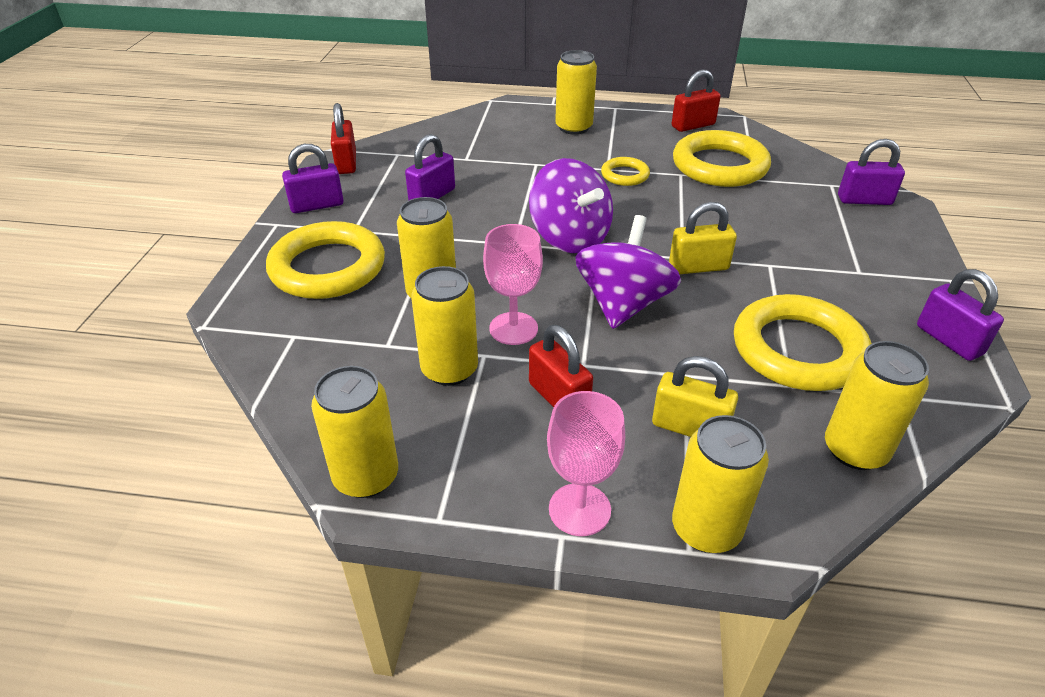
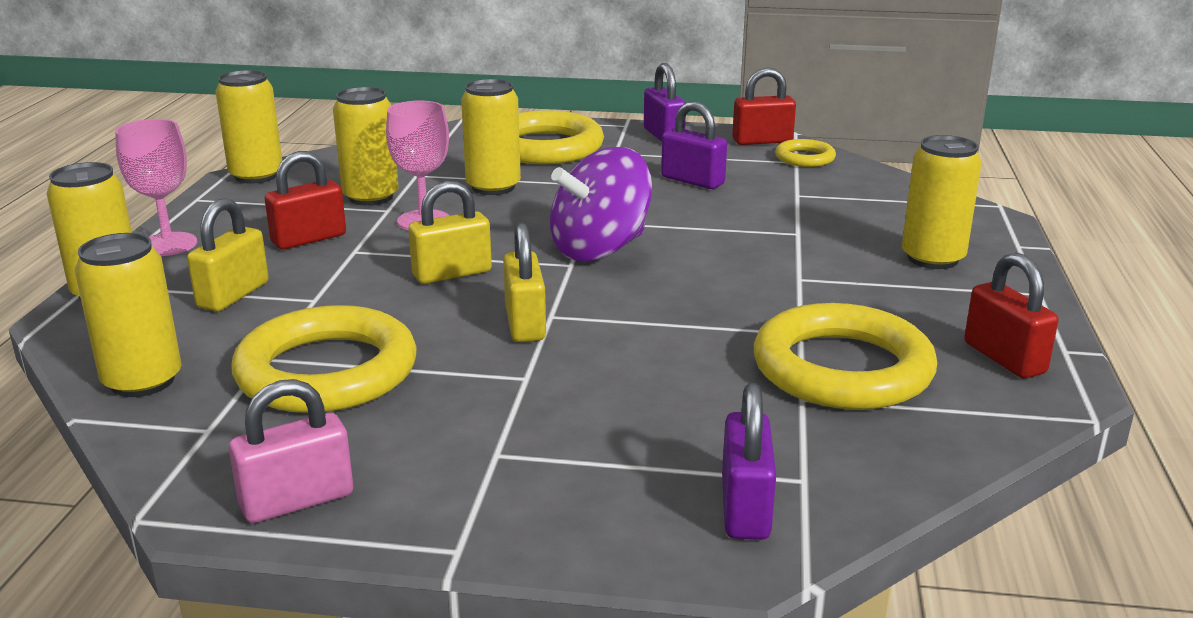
camera: 90 degrees right, 15 degrees down
purple spinning top [575,215,681,329] -> yellow padlock [408,181,492,284]
yellow ring [601,157,650,186] -> yellow ring moved to [775,139,836,167]
purple padlock [917,269,1004,361] -> pink padlock [229,379,353,523]

